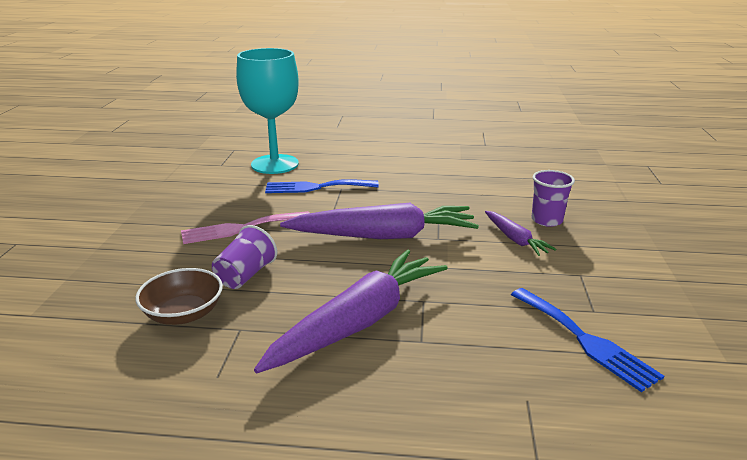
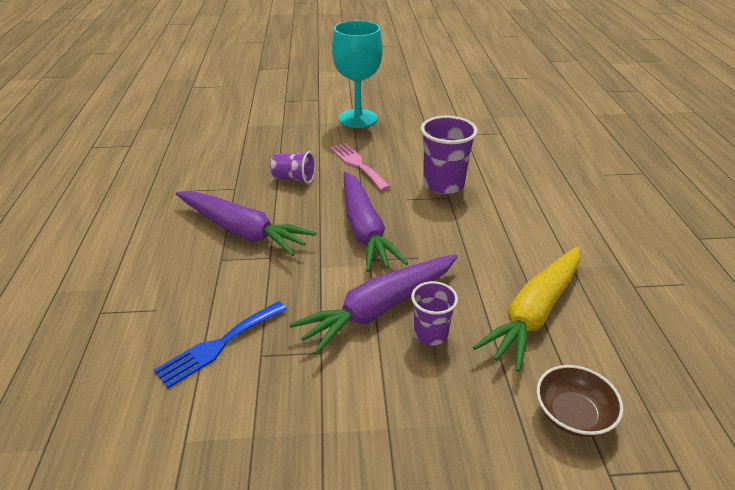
camera: 80 degrees right, 10 degrees up
brown bowl [135,268,223,325] -> brown bowl moved to [536,365,623,437]
turquoise goblet [236,48,299,174] -> turquoise goblet moved to [332,21,383,128]
blue fork [265,179,379,193] -> purple cup [421,116,478,194]
purple carrot [485,211,557,256] -> purple carrot [289,254,458,355], size x2.02
none -> yellow carrot [473,246,580,372]

